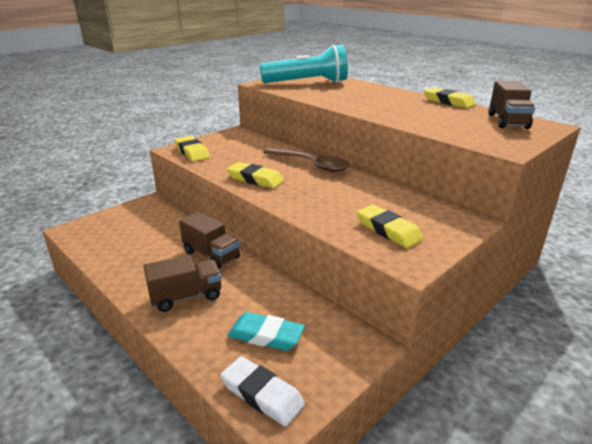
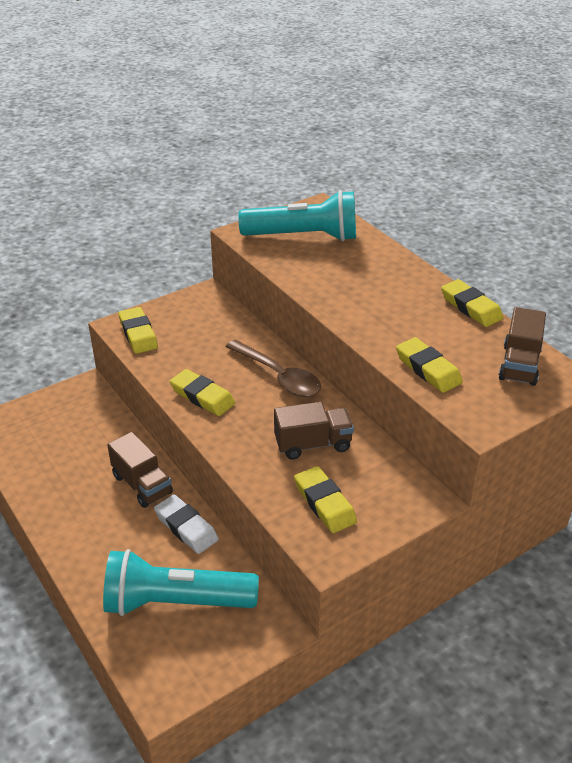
camera: 10 degrees right, 10 degrees up
brown truck [143,255,222,312] -> brown truck moved to [274,402,354,459]
white eraser [220,356,305,427] -> white eraser moved to [154,494,219,554]
turquoise eraser [228,312,305,351] -> turquoise flashlight [103,549,259,616]
none -> yellow eraser [396,337,463,393]

